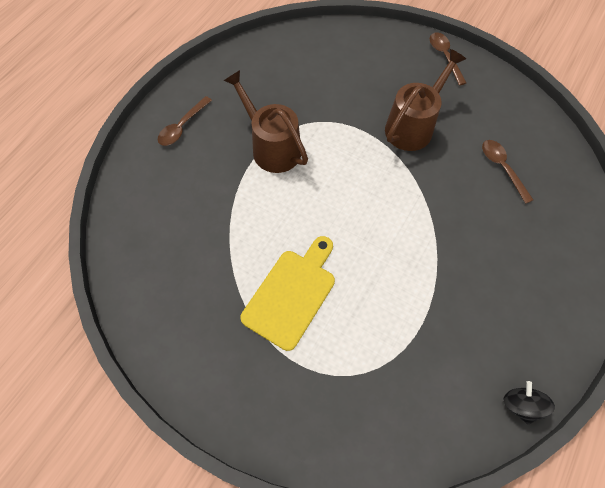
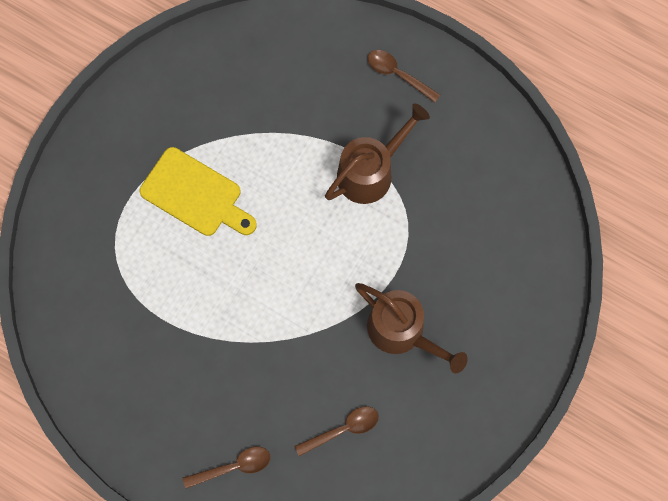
camera: 90 degrees right, 10 degrees up
brown spoon [430,32,466,86] -> brown spoon moved to [183,447,271,489]
black spinning top [504,381,555,424] -> none

